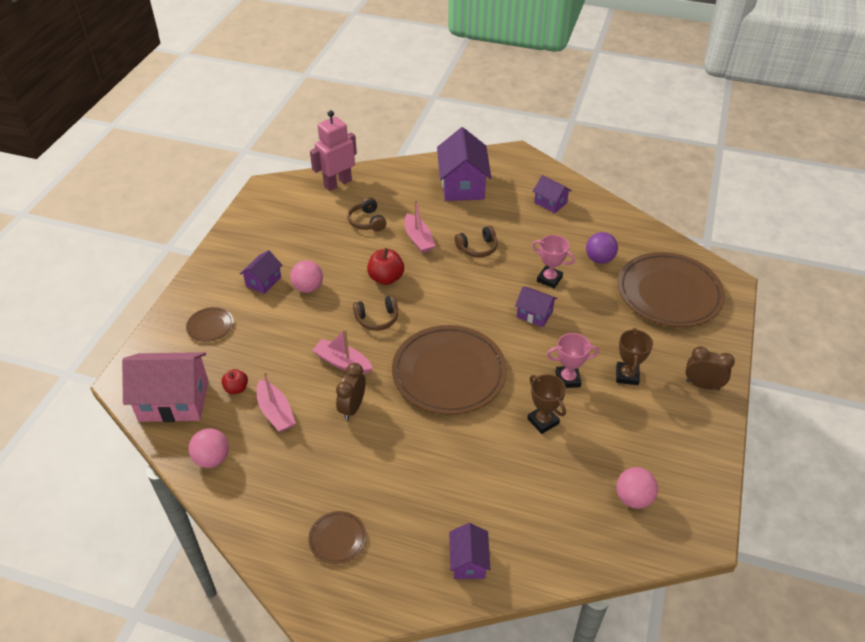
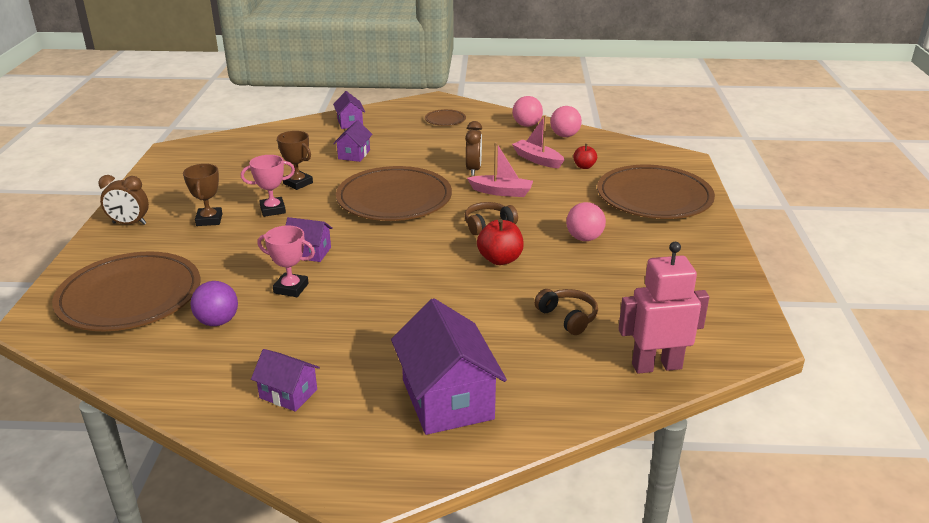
camera: 165 degrees right, 15 degrees down
pink house [122,352,209,422] -> none
brown plate [186,307,234,342] -> brown plate [597,165,715,219], size x2.32
purple house [240,250,282,294] -> purple house moved to [333,120,373,162]
pink robot [310,110,357,191] -> pink robot turned 135 degrees counterclockwise [618,242,709,374]
pink boat [405,199,436,253] -> none
brown headphones [455,226,498,257] -> none
pink ball [616,467,658,509] -> pink ball moved to [513,96,543,127]

